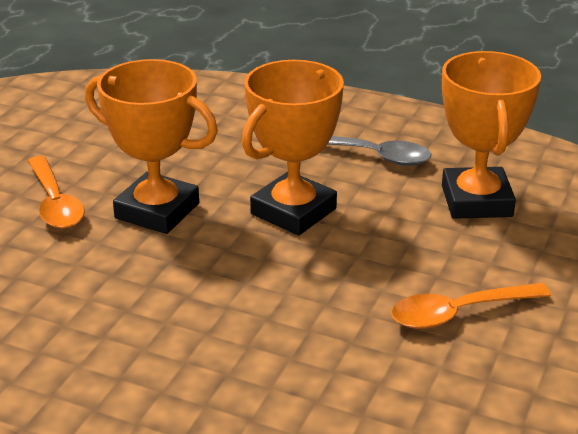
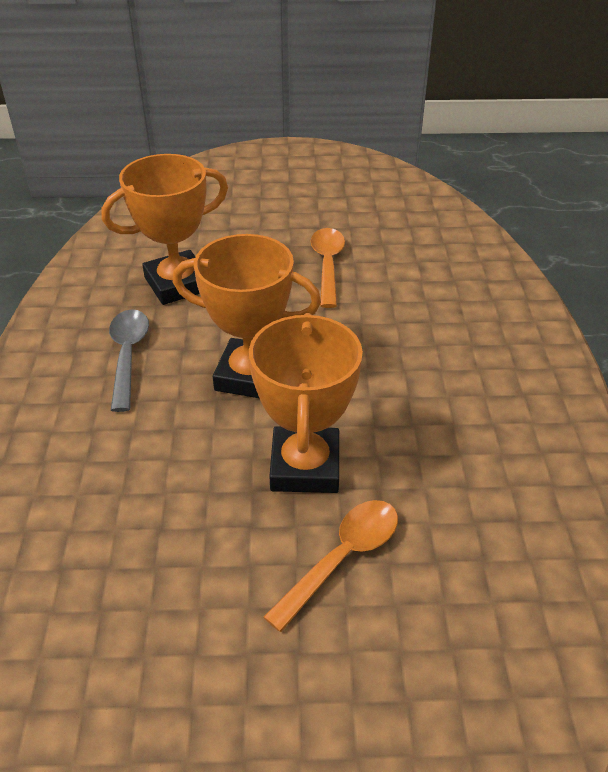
camera: 115 degrees left, 10 degrees up
orange spoon [391,283,551,329] -> orange spoon turned 135 degrees counterclockwise [310,228,345,308]

